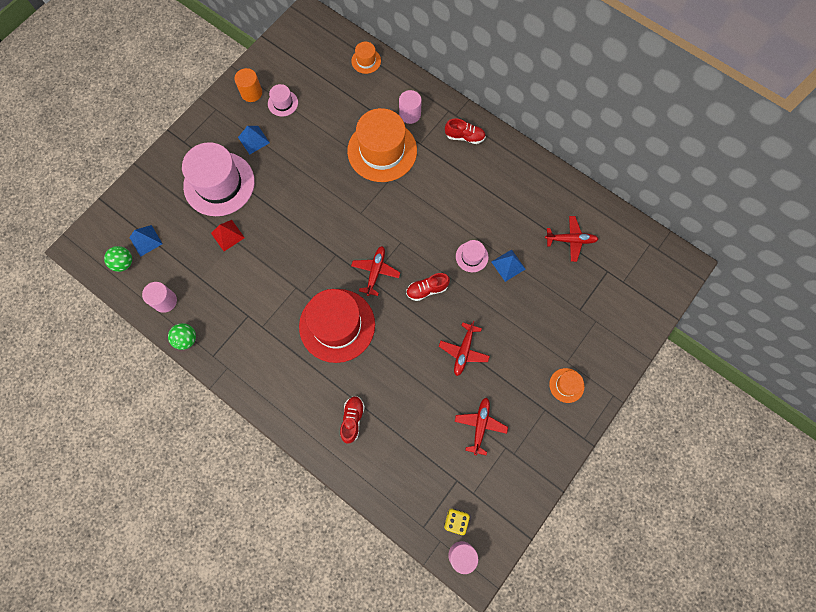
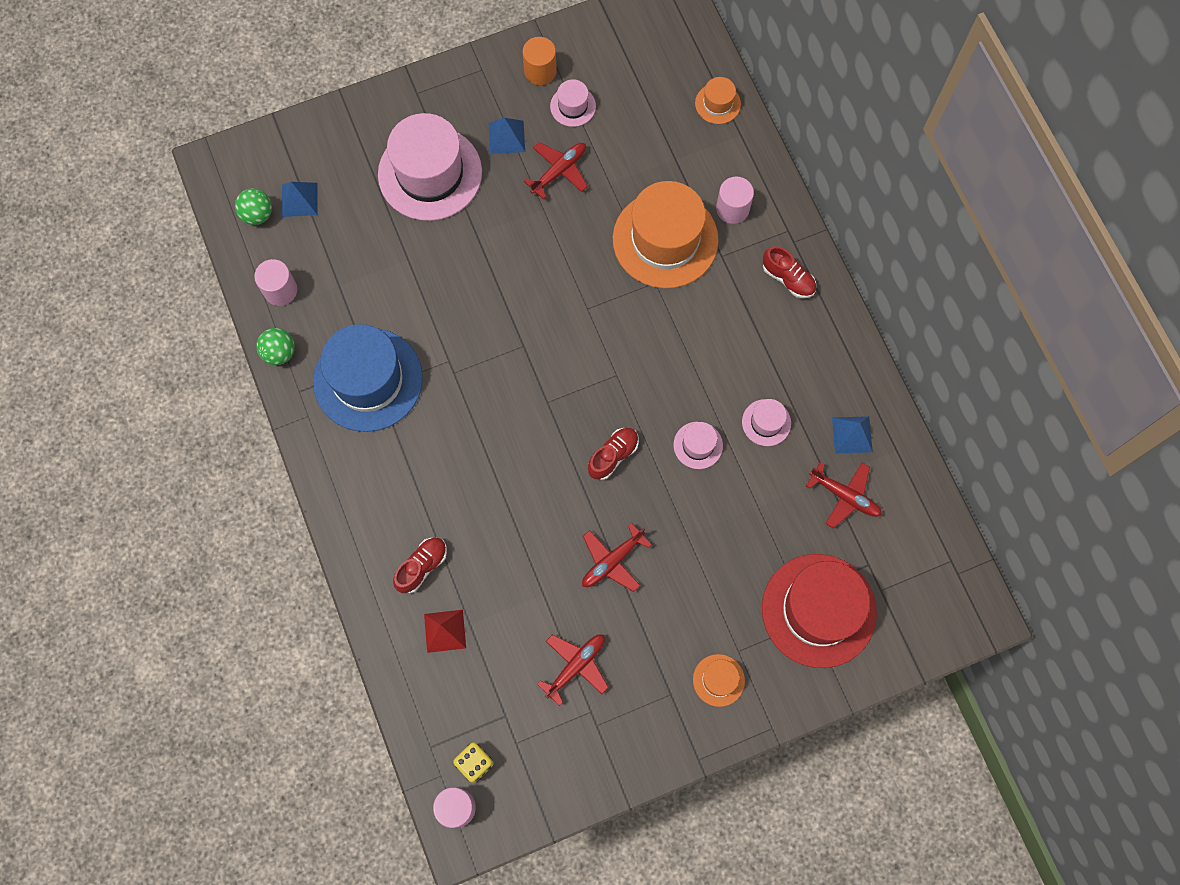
camera: 30 degrees right, 0 degrees up
red pyramid [211,220,245,251] -> red pyramid moved to [424,610,466,653]
red hat [299,289,375,363] -> red hat moved to [762,554,877,668]
red plane [351,246,400,296] -> red plane moved to [524,142,588,199]
red shoe [406,273,450,301] -> red shoe turned 120 degrees clockwise [588,428,639,480]
blue pyramid [491,249,525,282] -> blue pyramid moved to [832,416,873,453]
none -> blue hat [313,324,423,432]
none -> pink hat [742,399,791,446]

